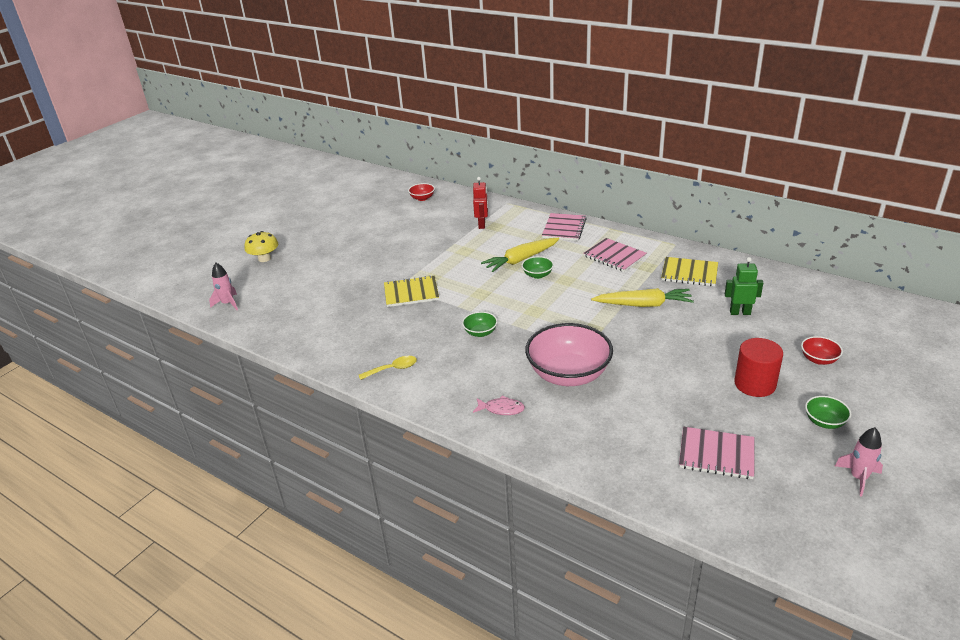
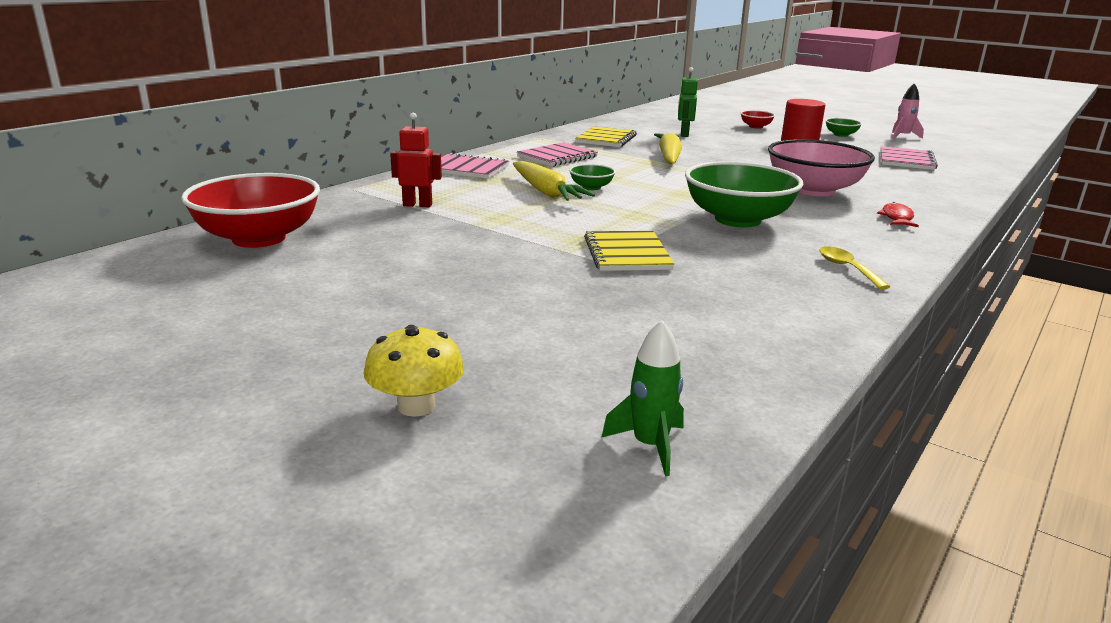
camera: 90 degrees left, 10 degrees down
pink rocket [209,262,238,310] -> green rocket [601,320,684,476]
red bowl [408,183,435,201] -> red bowl [181,173,320,248], size x2.22
green bowl [462,312,498,337] -> green bowl [685,161,804,227], size x2.22
pink fish [473,396,525,415] -> red fish [877,202,919,227]

